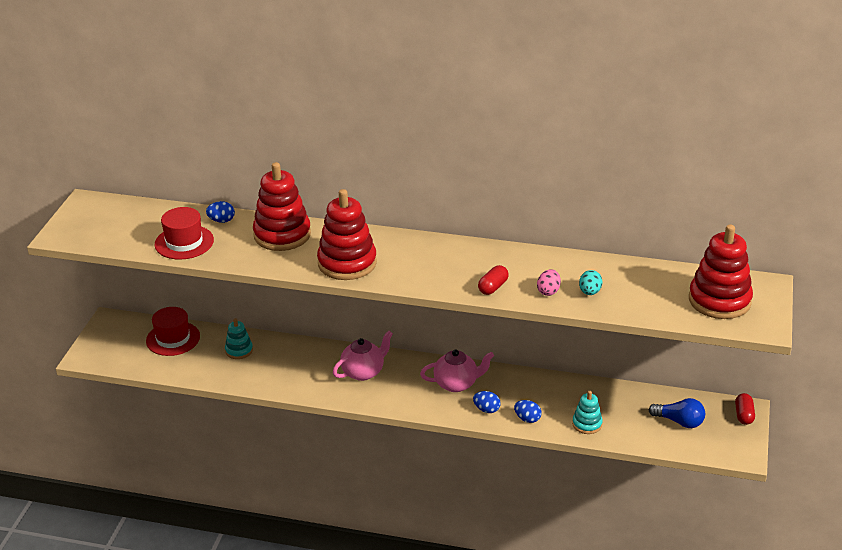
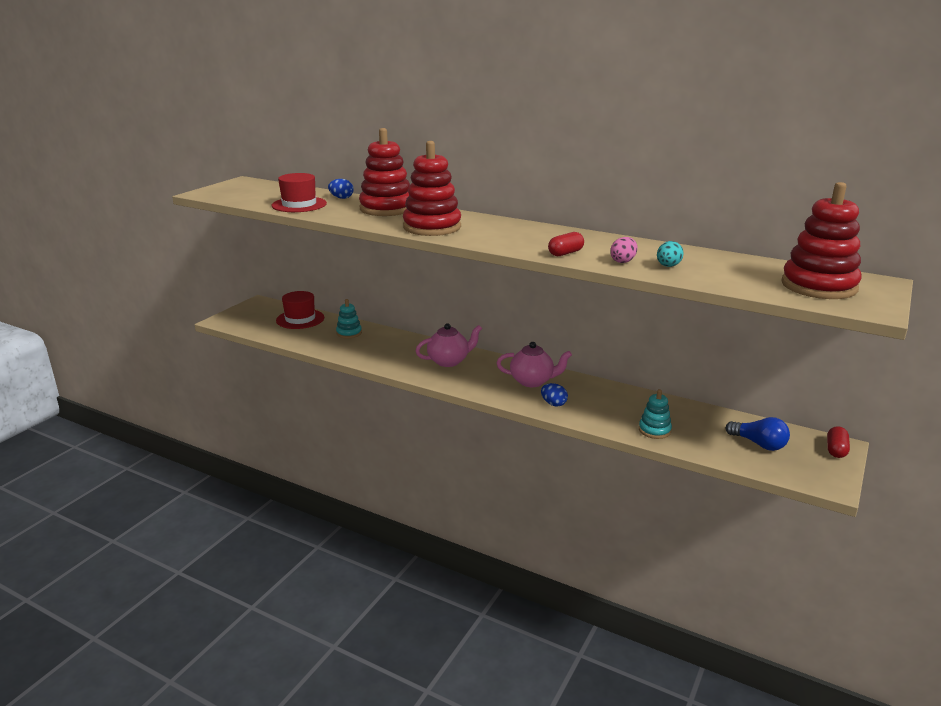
camera: 15 degrees right, 10 degrees down
blue egg [514,400,541,423] -> none

